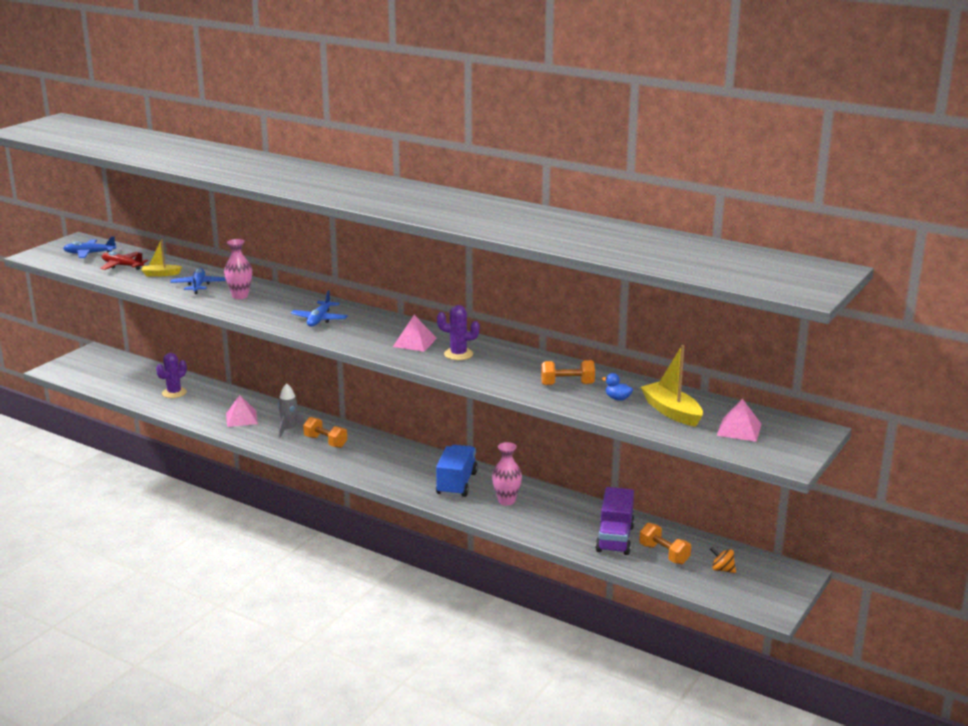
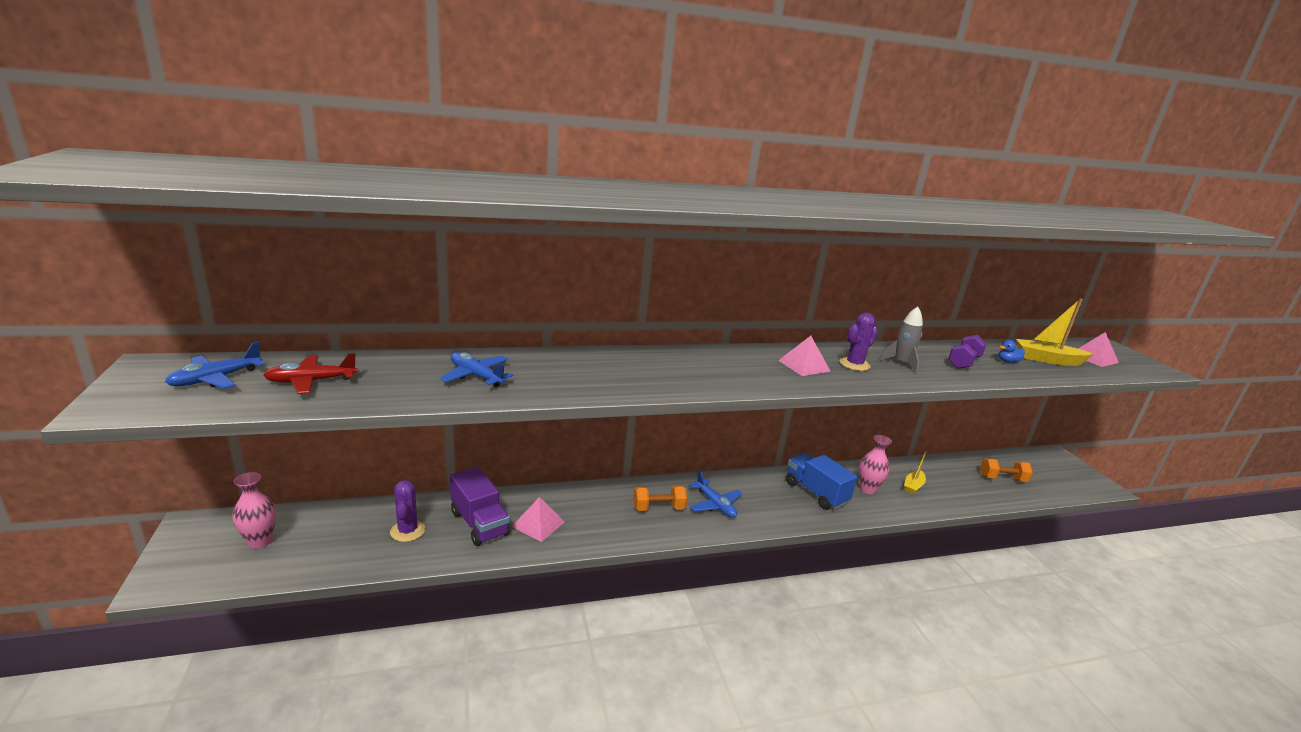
camera: 50 degrees left, 0 degrees up
yellow boat [141,239,182,277] -> yellow boat moved to [904,452,926,494]
pink vase [224,239,252,299] -> pink vase moved to [232,472,276,549]
grey rocket [278,383,307,438] -> grey rocket moved to [879,307,923,373]
blue plane [291,290,348,327] -> blue plane moved to [689,470,742,518]
orange dumbbell [541,360,595,385] -> purple dumbbell [948,335,987,369]
purple truck [595,487,635,555] -> purple truck moved to [450,467,510,546]
orange spinning top [710,547,736,573] -> none

